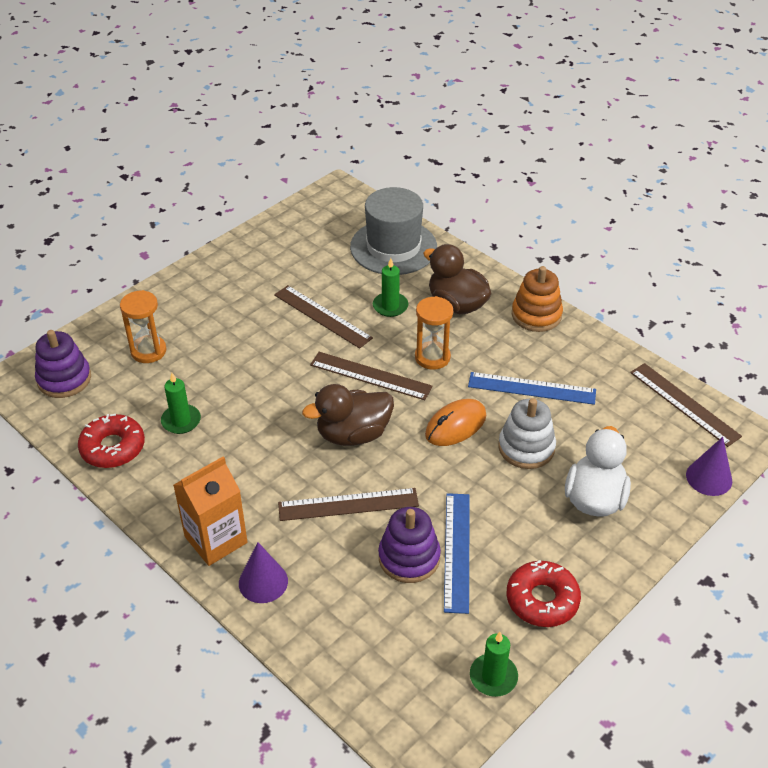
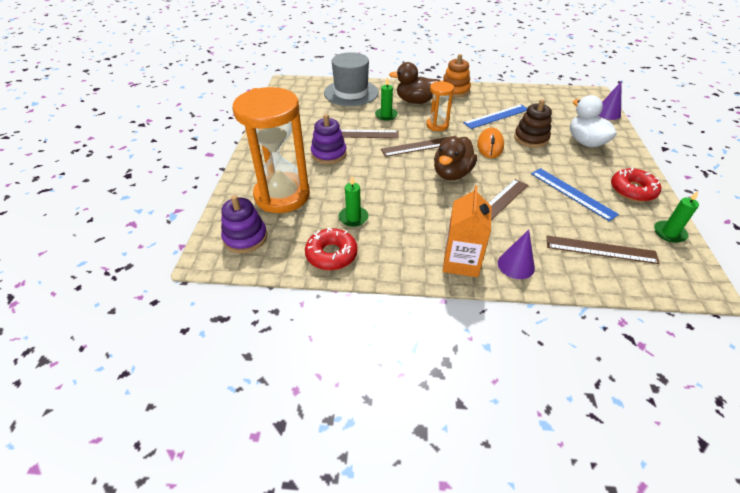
camera: 40 degrees left, 0 degrees up
orange hourglass [120,290,166,363] -> orange hourglass [232,87,310,213], size x2.04
purple stacking toy [378,507,441,583] -> purple stacking toy moved to [311,114,347,164]
white stacking toy [498,398,556,469] -> brown stacking toy [514,99,552,148]
brown ruler [630,363,742,447] -> brown ruler moved to [546,236,660,264]

